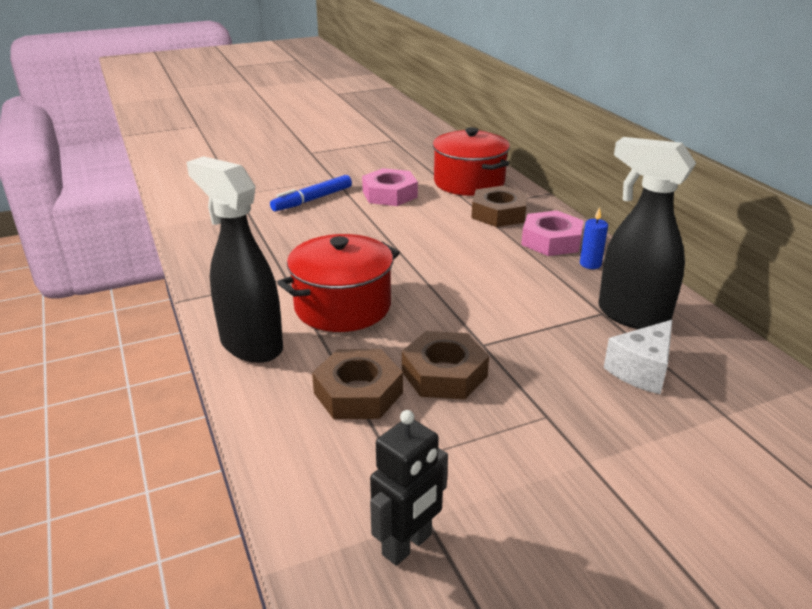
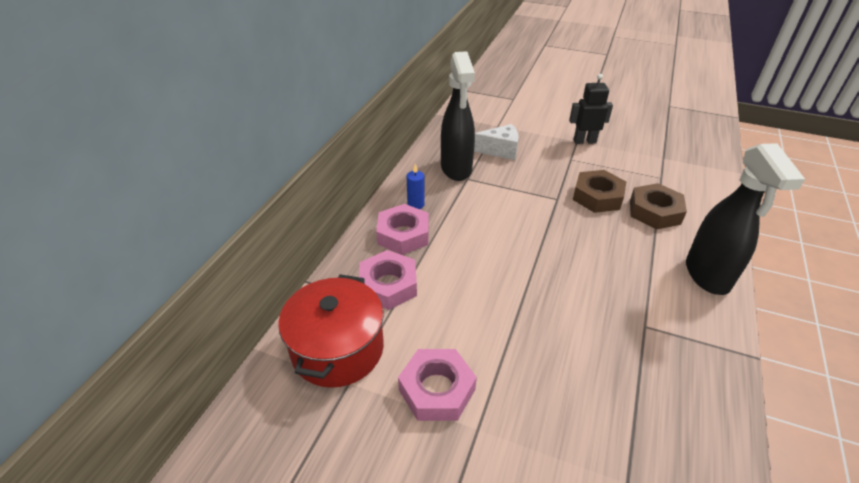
camera: 135 degrees left, 10 degrees up
blue marker [270,175,352,211] -> none
red pot [277,234,400,332] -> none
black robot [370,410,448,566] -> black robot moved to [569,74,613,144]
brown nut [471,186,528,227] -> pink nut [359,250,417,310]

